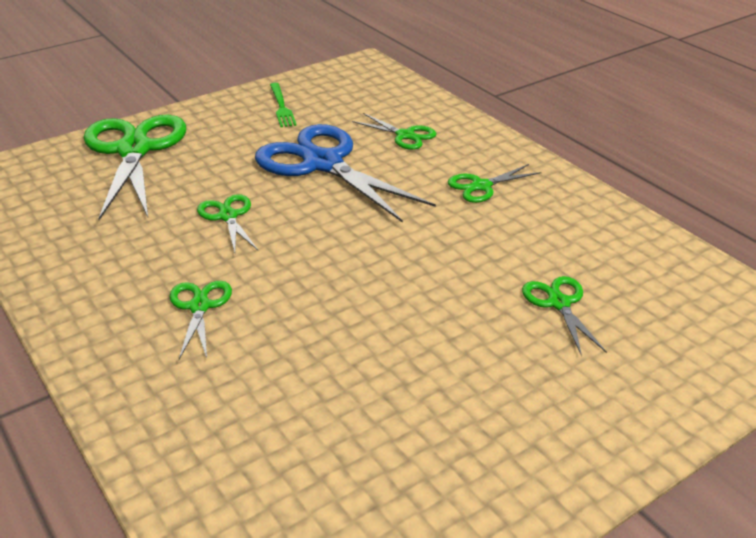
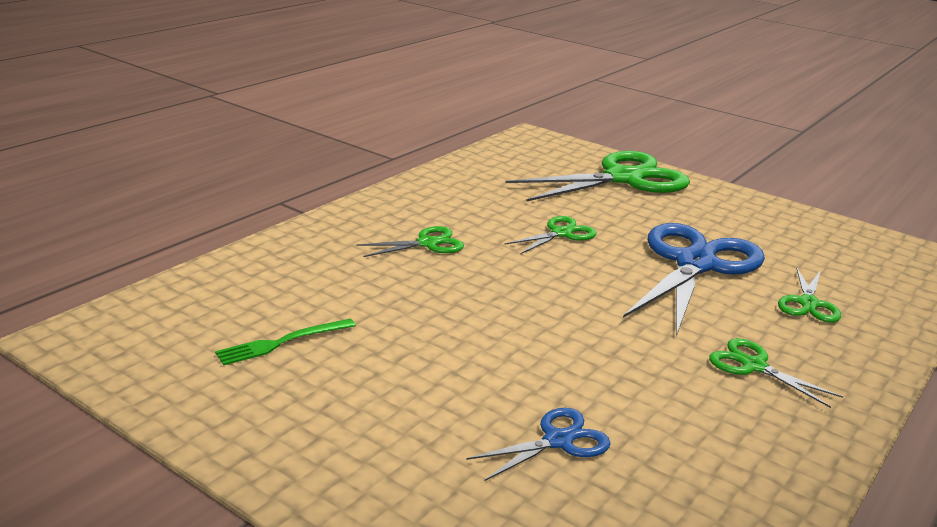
camera: 70 degrees right, 10 degrees down
green fork [270,83,297,127] -> green fork moved to [215,319,356,365]
green scissors [522,276,607,356] -> blue scissors [466,408,611,481]

